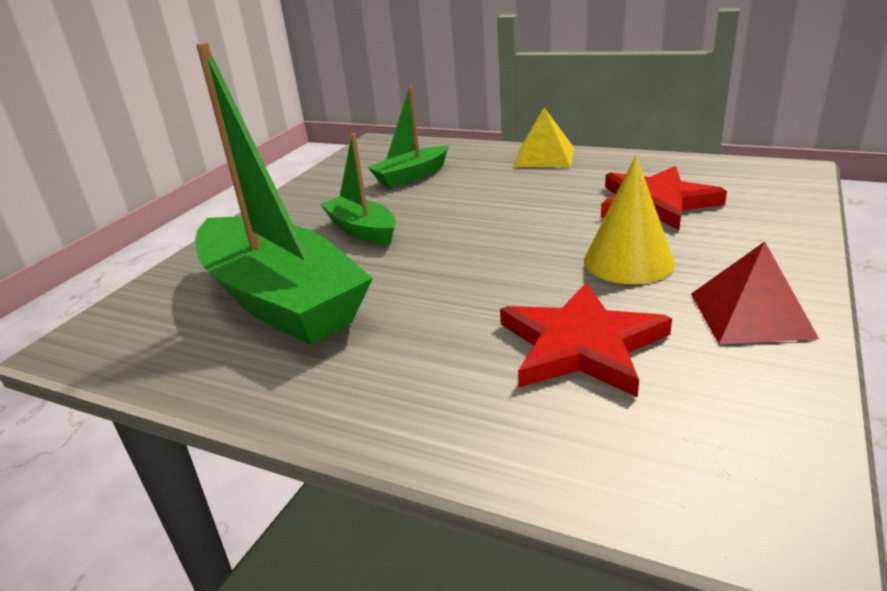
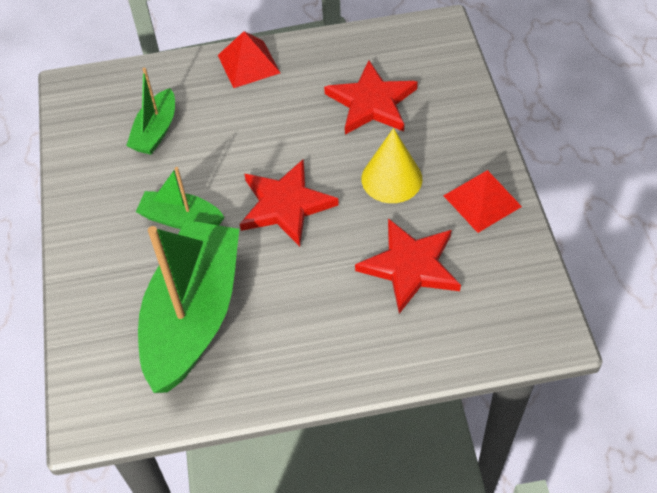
camera: 35 degrees left, 25 degrees up
green boat [196,42,373,345] -> green boat turned 90 degrees counterclockwise [138,220,239,393]
yellow pyramid [513,108,574,167] -> red pyramid [218,31,280,88]
none -> red star [240,159,339,247]

